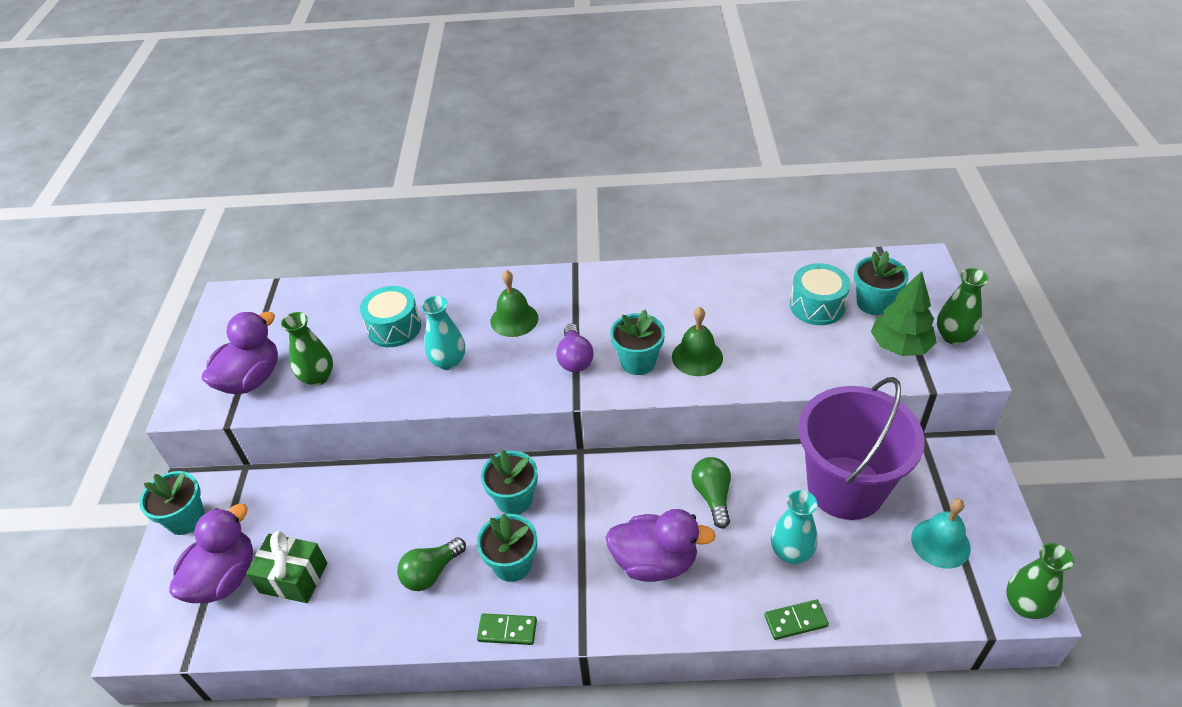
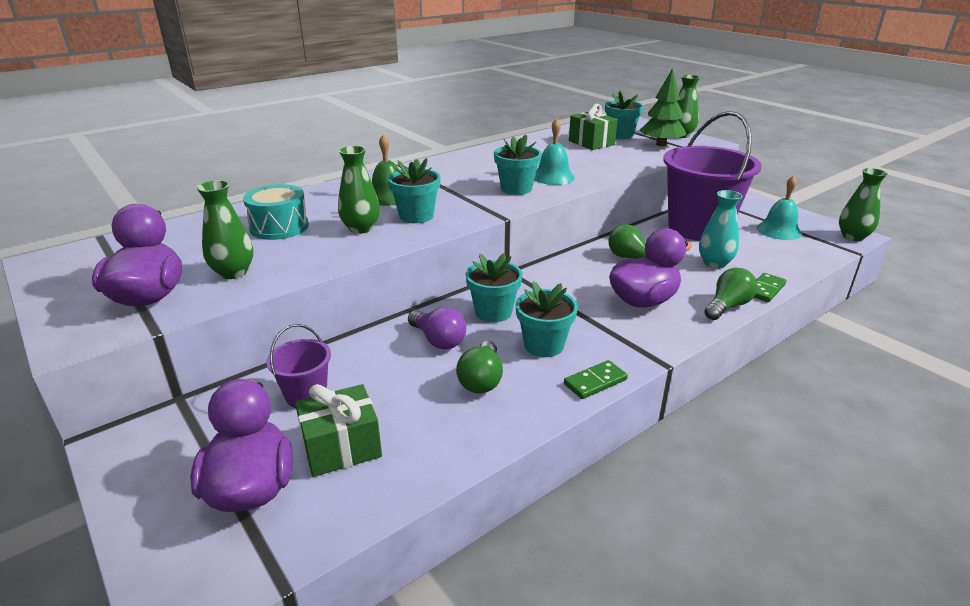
camera: 40 degrees left, 15 degrees down
turquoise flower pot [139,471,205,535] -> turquoise flower pot moved to [388,158,440,223]
turquoise vase [421,296,465,370] -> green vase [338,146,380,234]
purple light bulb [556,323,593,372] -> purple light bulb moved to [408,307,466,349]
green bell [672,307,723,376] -> turquoise bell [534,118,575,185]
turquoise drum [790,263,850,325] -> green gift [569,104,618,150]
none -> purple bucket [266,324,331,408]
none -> green light bulb [704,268,757,320]

